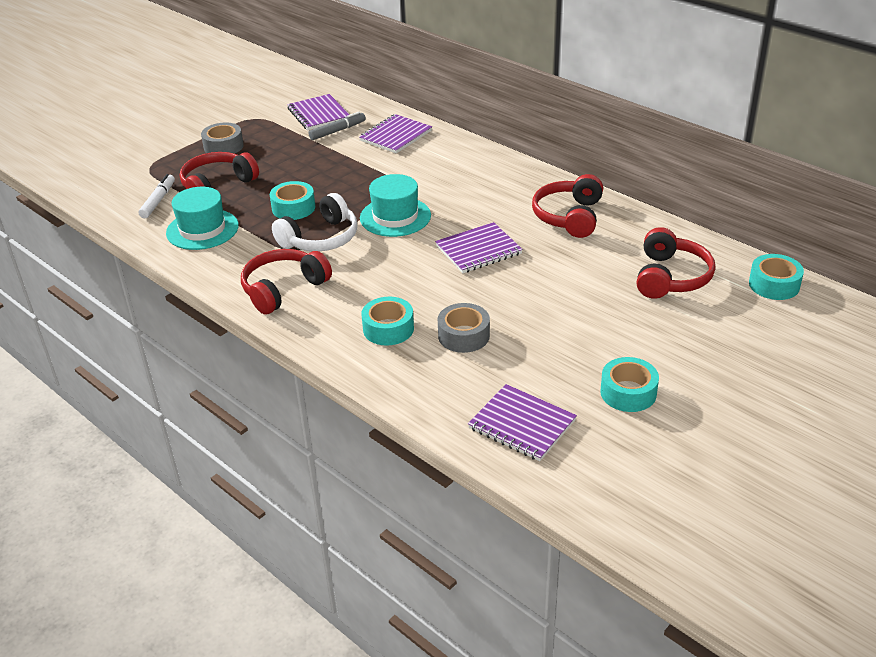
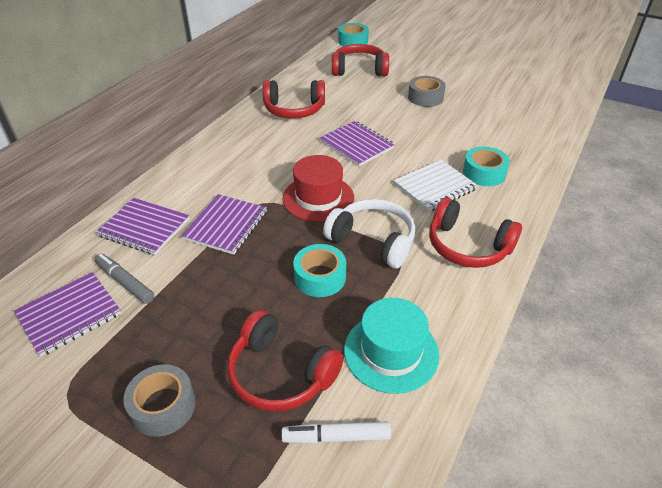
camera: 105 degrees left, 5 degrees up
turquoise hat [360,174,431,237] -> red hat [283,155,354,222]
grey tape [438,303,490,353] -> grey tape moved to [408,76,446,107]
purple notebook [468,384,577,461] -> purple notebook moved to [181,194,267,255]
turquoise tape [600,357,659,412] -> none
none -> white notebook [394,159,478,212]

